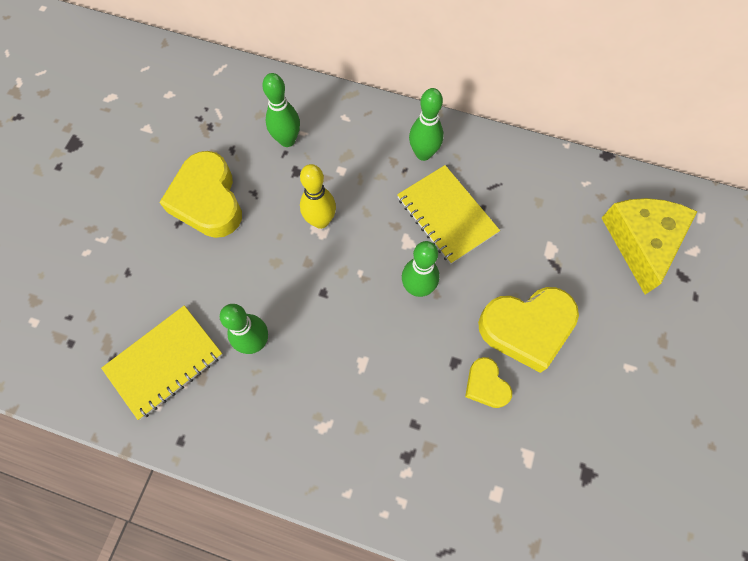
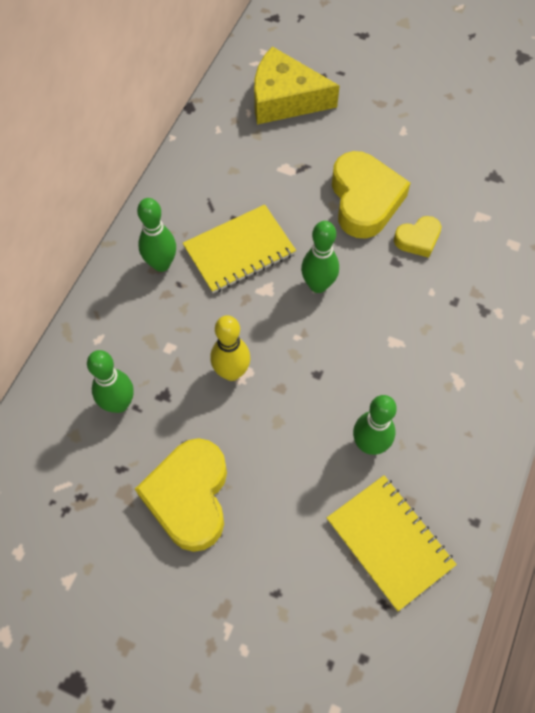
camera: 85 degrees left, 5 degrees down
yellow heart [159,151,242,238] -> yellow heart turned 105 degrees clockwise [135,438,227,552]

